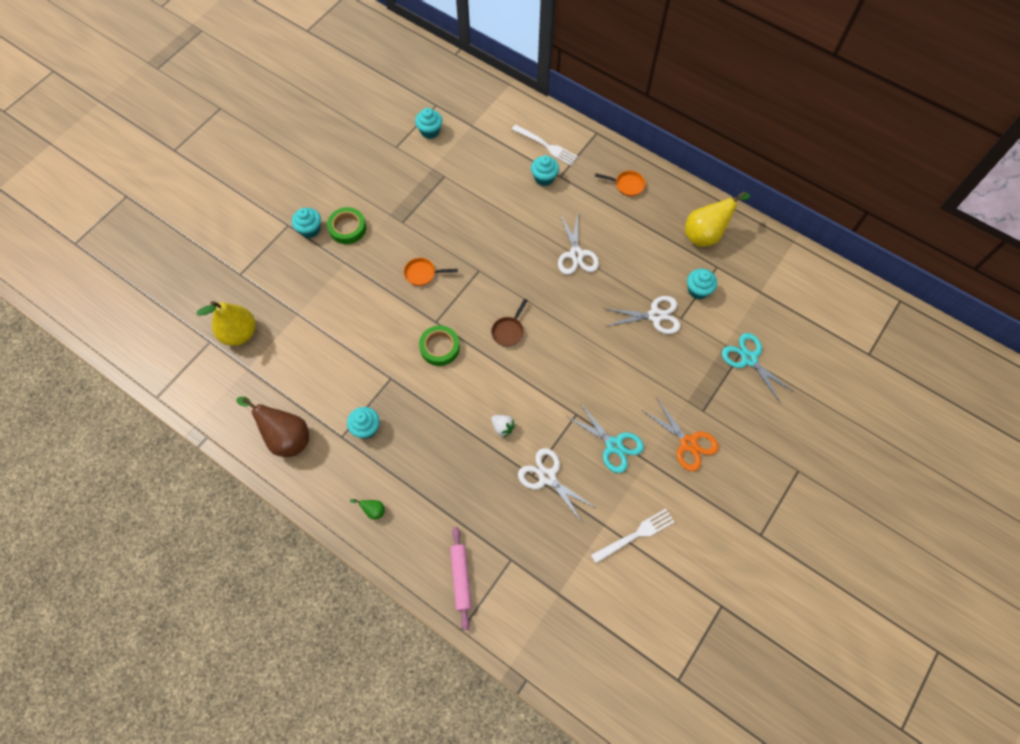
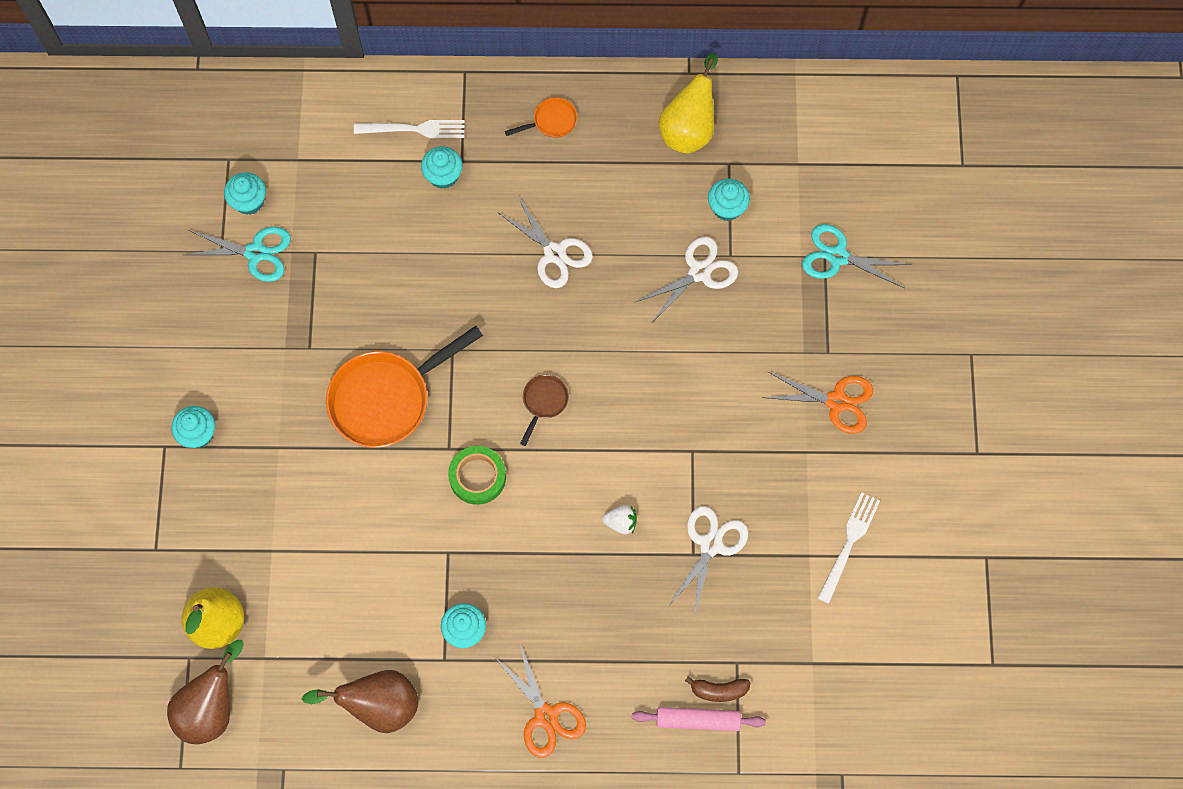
camera: 35 degrees left, 5 degrees up
green tape [327,207,366,244] -> none
green pear [350,499,385,520] -> orange scissors [496,644,586,758]
orange pan [404,258,458,286] -> orange pan [326,326,483,448], size x2.20
pink rolling pin [450,527,472,631] -> pink rolling pin turned 45 degrees counterclockwise [632,707,766,731]
brown pan [491,299,528,347] -> brown pan turned 150 degrees counterclockwise [520,375,569,446]
white scissors [518,448,596,521] -> white scissors turned 105 degrees clockwise [669,506,749,618]
turquoise scissors [566,403,644,473] -> turquoise scissors moved to [184,227,291,282]
none -> brown pear [167,640,244,744]
none -> brown banana [685,676,751,702]

